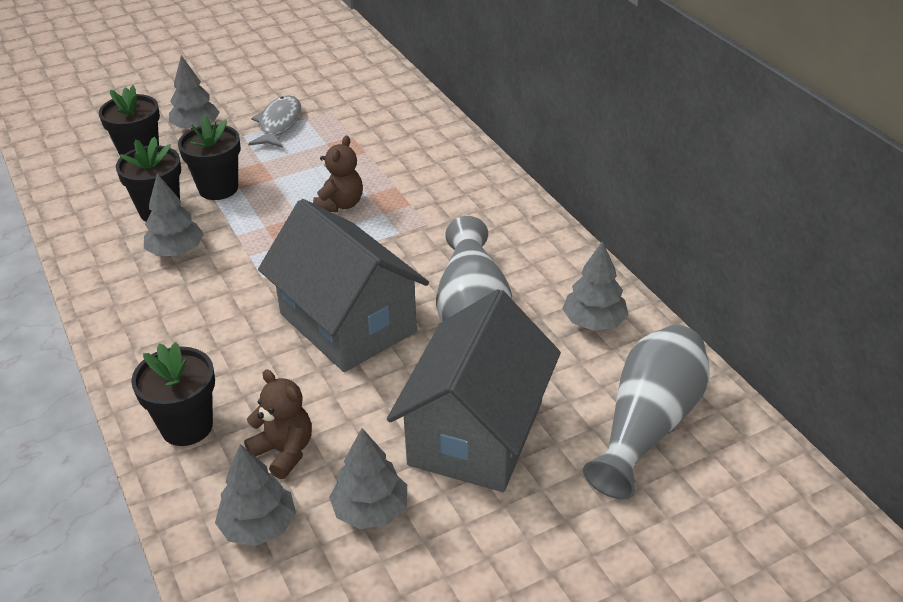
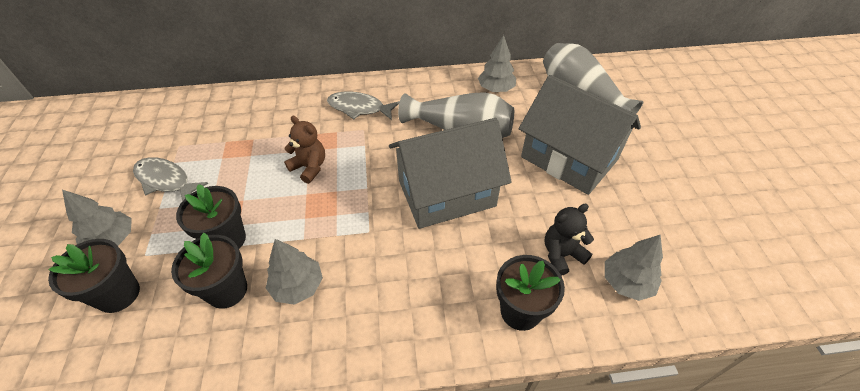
camera: 70 degrees left, 10 degrees up
brown teddy bear [244,370,312,479] -> black teddy bear [545,204,594,276]
grey tree [329,428,407,529] -> none
none -> grey fish [327,92,399,120]

